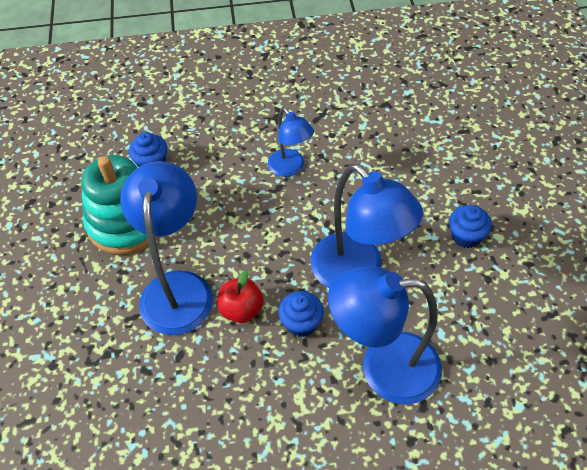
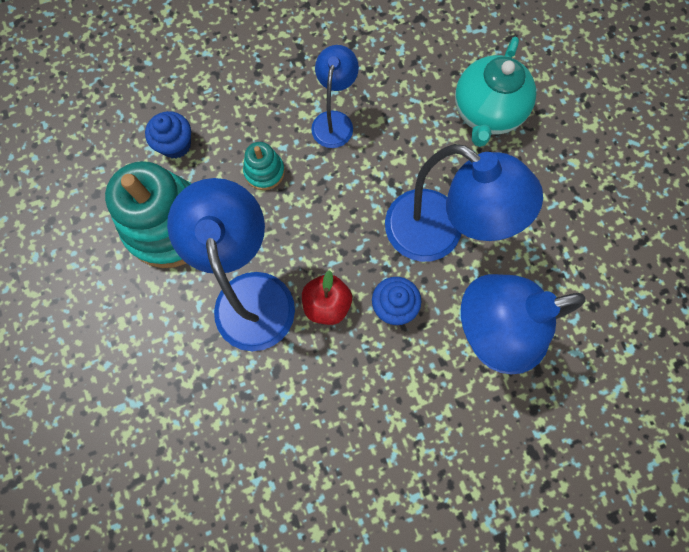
camera: 15 degrees left, 20 degrees up
blue lamp [268,108,314,177] -> blue lamp turned 120 degrees counterclockwise [311,45,359,148]
blue cupcake [449,205,492,248] -> none
none -> turquoise stacking toy [243,142,285,190]
none -> turquoise teapot [455,37,536,147]

